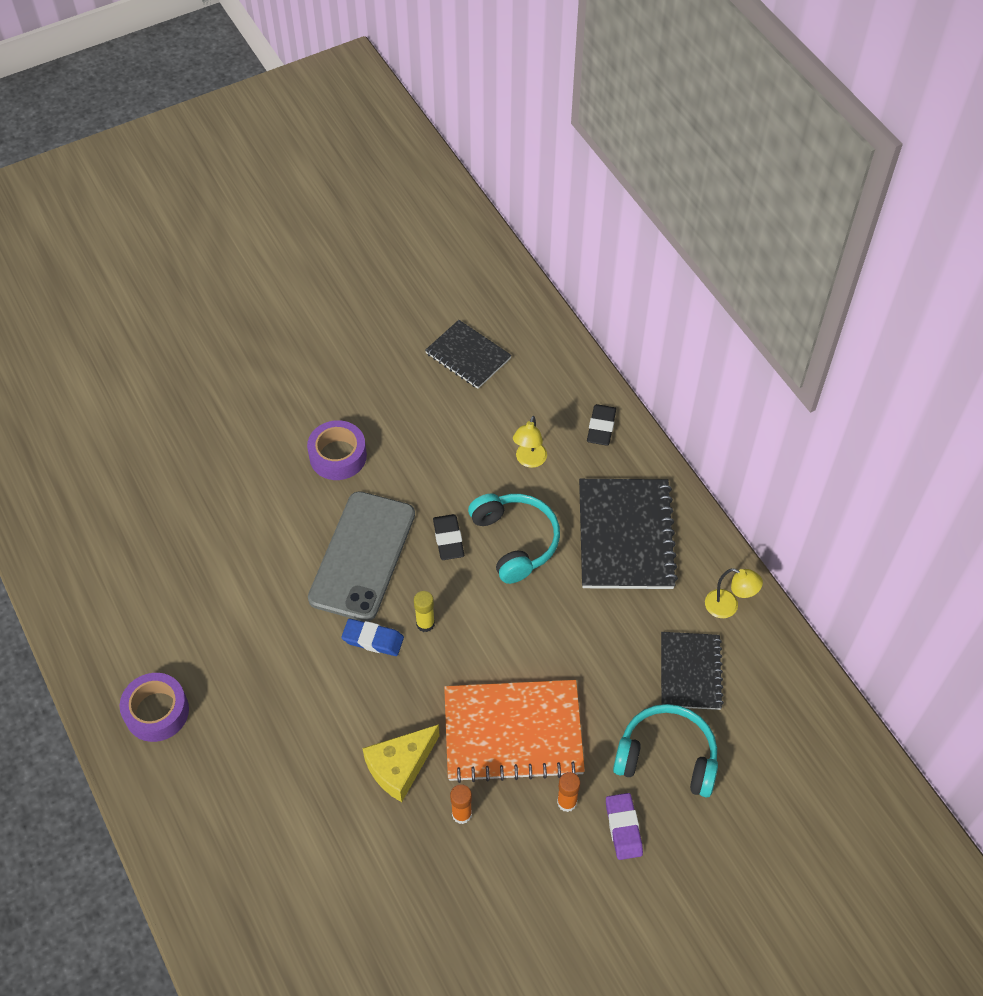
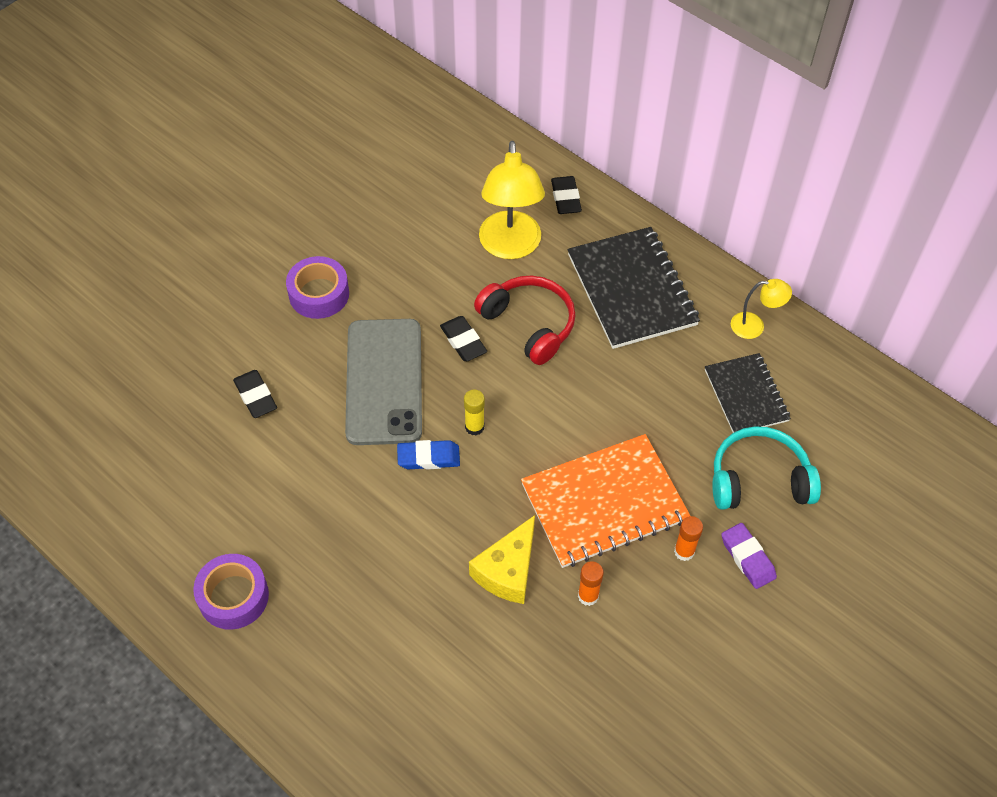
camera: 20 degrees left, 0 degrees up
black notebook [425,320,512,389] -> none
turquoise headphones [468,493,560,584] -> red headphones [474,276,576,365]
yellow lamp [513,416,547,468] -> yellow lamp [479,141,545,259], size x1.96
none -> black eraser [233,370,277,418]

